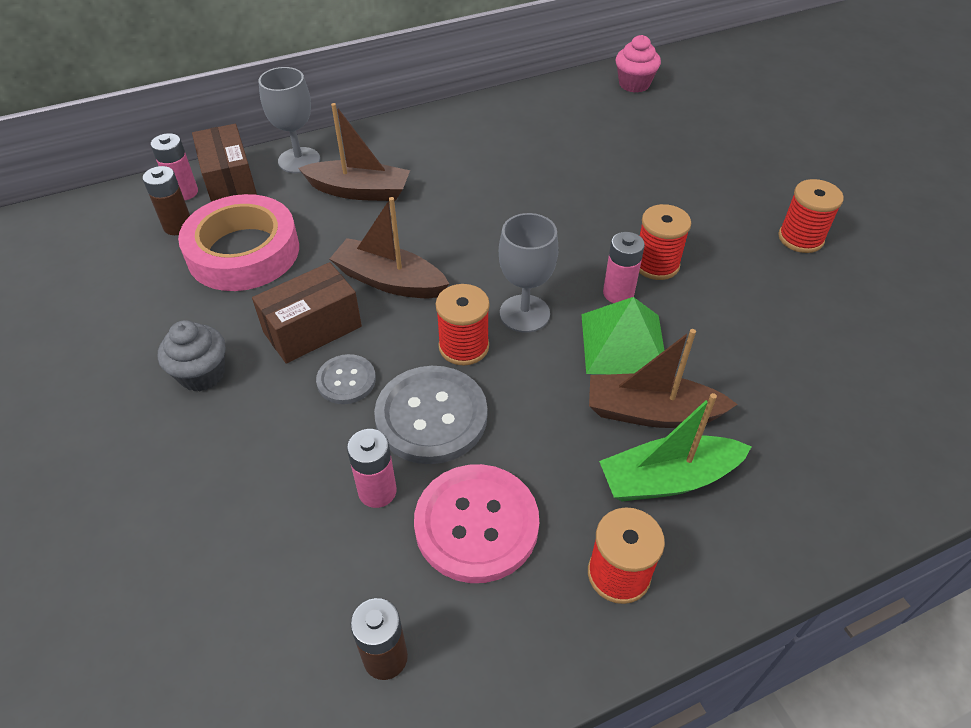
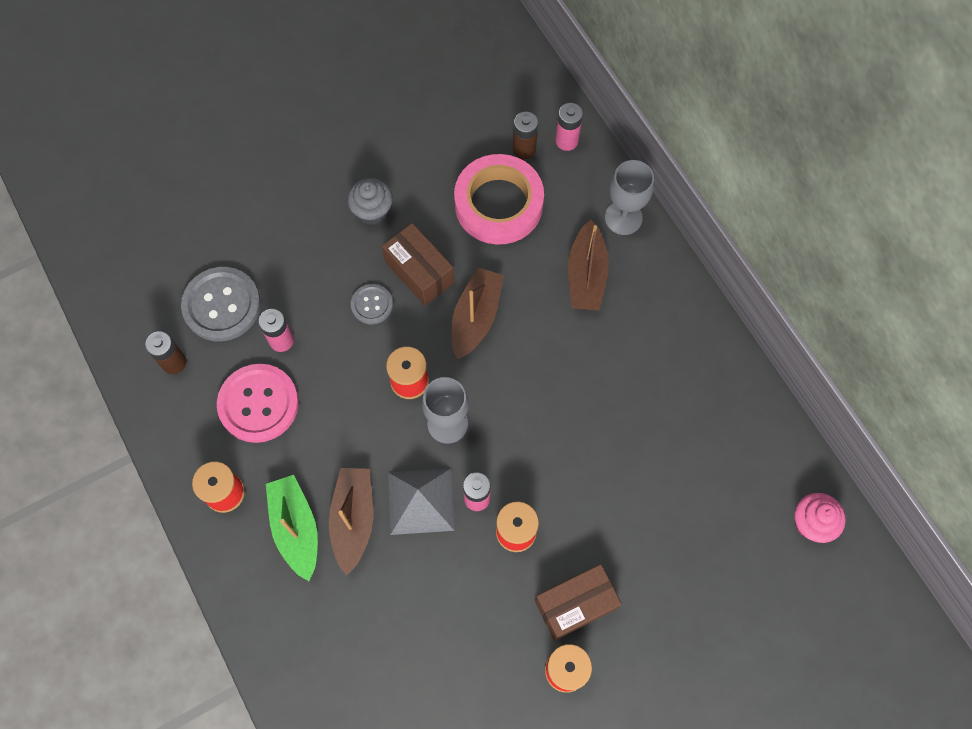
camera: 85 degrees right, 20 degrees up
brown box [192,124,257,202] -> brown box moved to [535,564,622,641]
grey button [374,366,487,464] -> grey button moved to [181,267,261,341]
green pyramid [581,297,664,374] -> grey pyramid [388,468,454,535]

